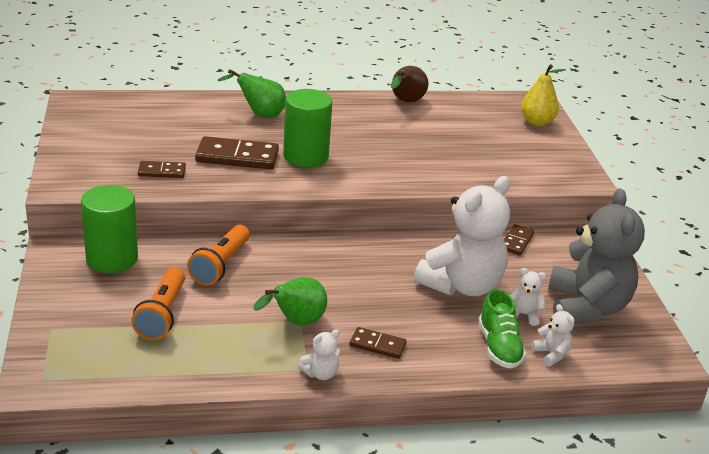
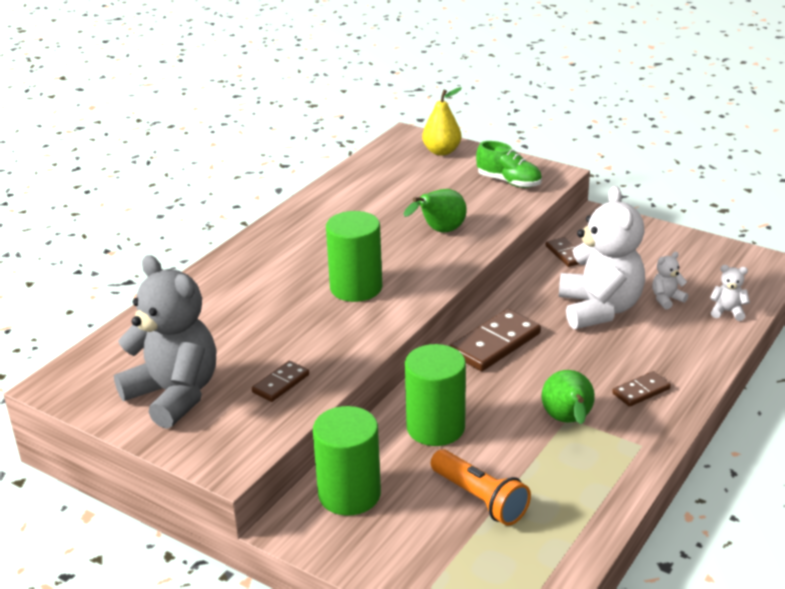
camera: 45 degrees left, 0 degrees up
orange flashlight [187,225,250,286] -> green cylinder [405,344,466,446]
brown domino [195,136,279,169] -> brown domino moved to [450,309,541,371]
green pear [217,69,286,118] -> green pear moved to [403,189,466,233]
white teddy bear [298,330,340,380] -> none
brown pear [391,66,428,102] -> none
green shoe [478,289,526,368] -> green shoe moved to [476,141,542,188]
grey teddy bear [548,189,645,324] -> grey teddy bear moved to [114,255,216,429]

